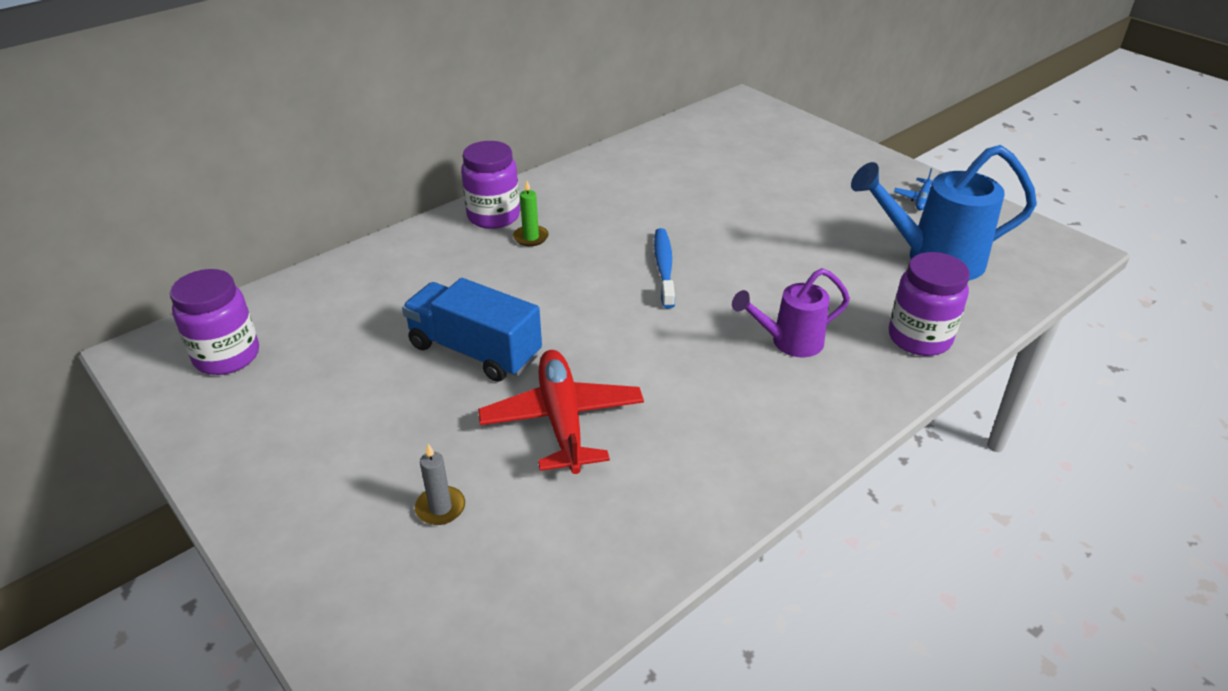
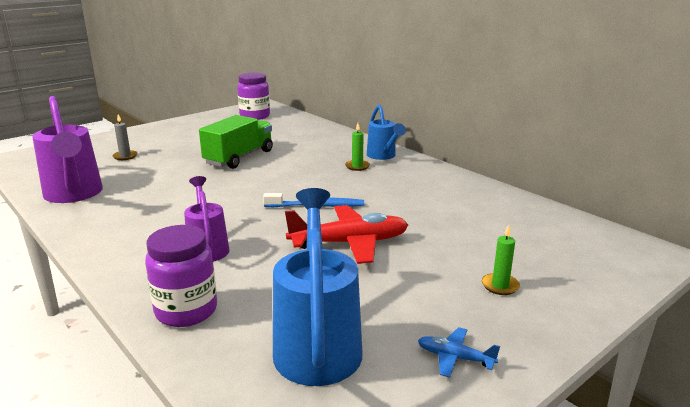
camera: 90 degrees right, 15 degrees down
blue truck [402,278,542,382] -> green truck [199,115,273,169]
purple jar [461,141,520,229] -> blue watering can [367,105,406,160]
red plane [478,350,644,474] -> red plane moved to [285,205,408,264]
none -> purple watering can [32,96,103,203]
none -> green candle [482,224,520,295]

